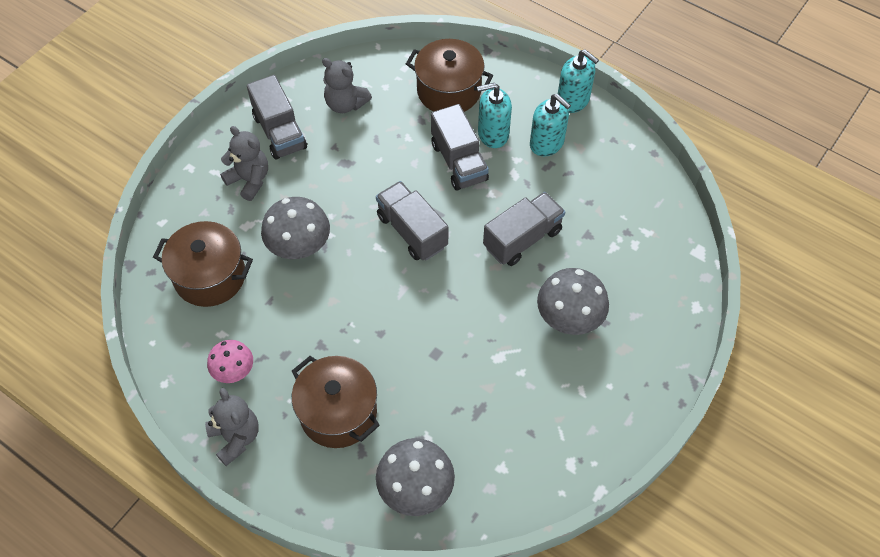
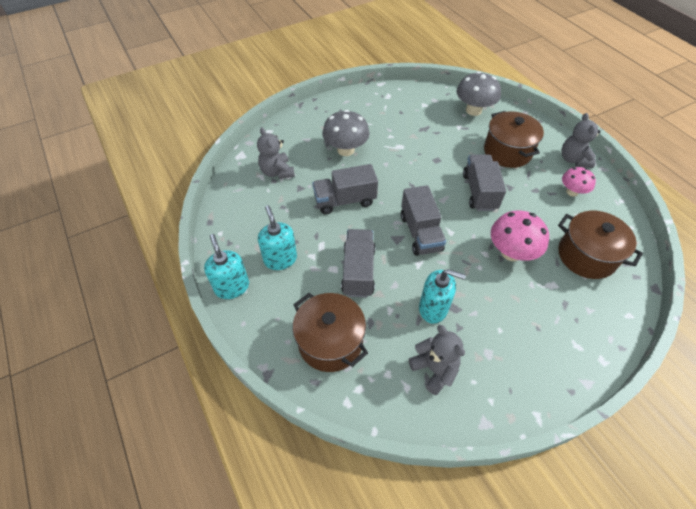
camera: 155 degrees left, 5 degrees down
grey teddy bear [220,126,268,201] -> grey teddy bear moved to [257,127,295,179]
grey truck [247,75,307,160] -> grey truck moved to [463,154,506,211]
grey mushroom [261,197,330,259] -> pink mushroom [491,210,549,261]
turquoise soap dispenser [477,83,512,148] -> turquoise soap dispenser moved to [419,269,466,324]

